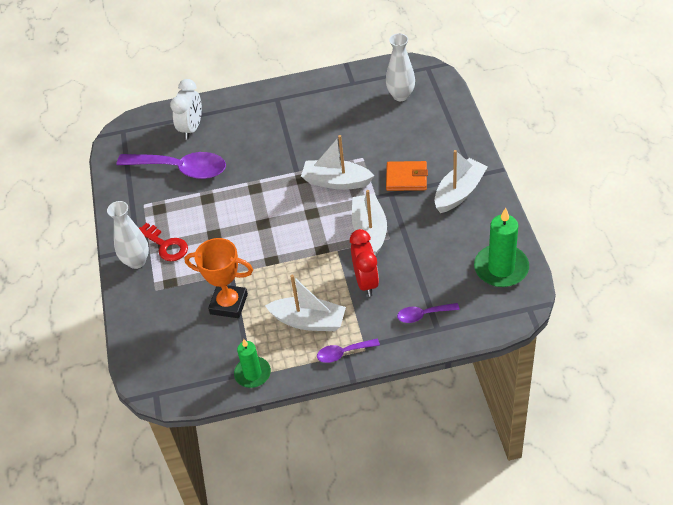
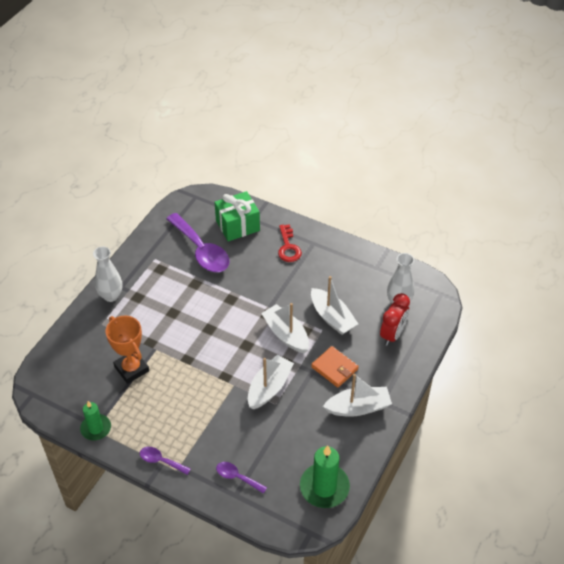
camera: 35 degrees right, 0 degrees up
red key [139,223,188,261] -> red key moved to [278,224,302,262]
white clock [170,79,202,140] -> green gift [215,191,260,242]
white boat [265,275,346,331] -> white boat moved to [311,276,358,335]
red clock [350,229,379,297] -> red clock moved to [380,293,410,346]

